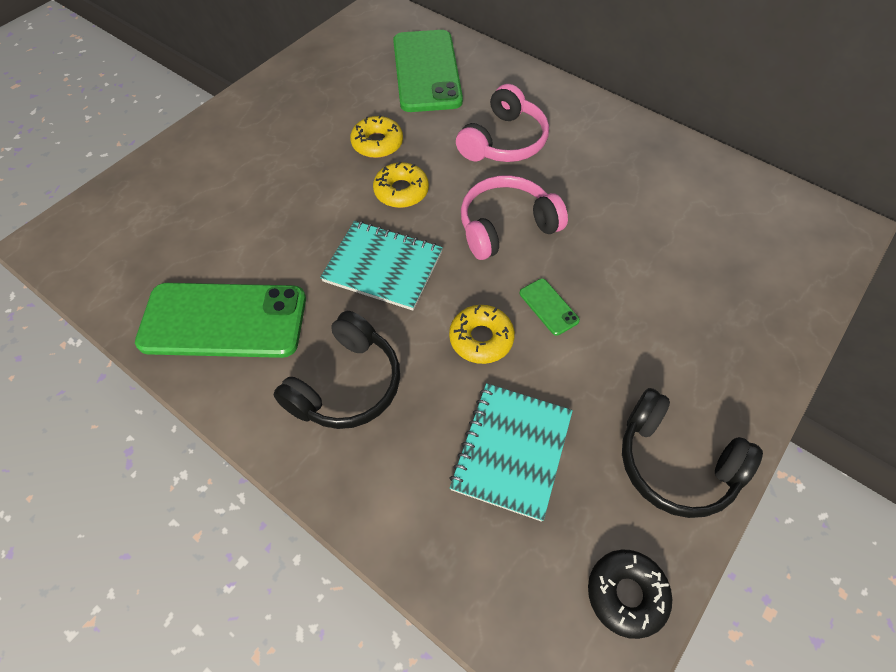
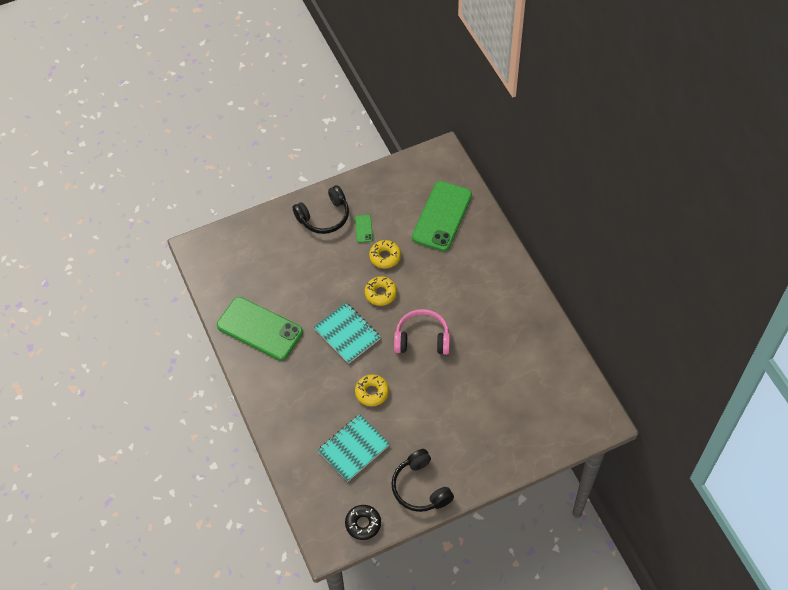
camera: 30 degrees right, 0 degrees up
black headphones [273,311,400,429] -> black headphones moved to [293,185,349,234]
pink headphones [456,84,549,162] -> none
green phone [520,279,580,336] -> green phone moved to [355,215,373,243]

